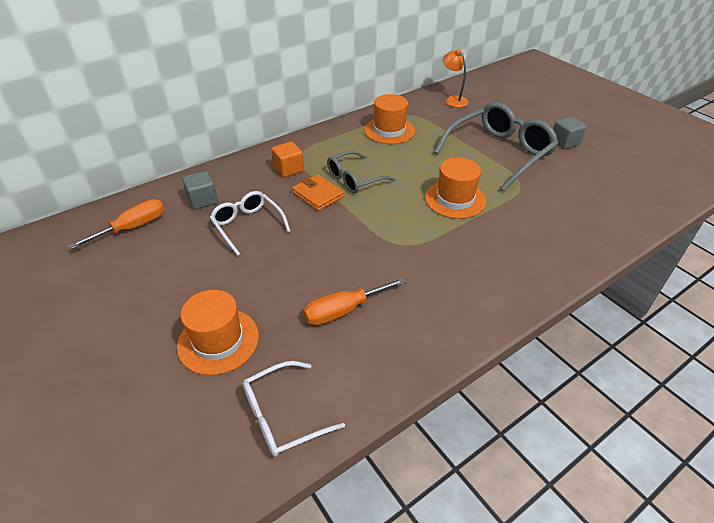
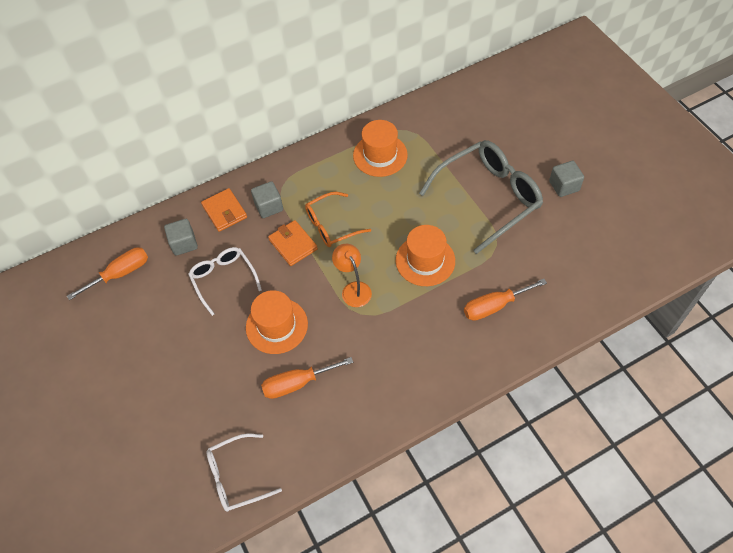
camera: 10 degrees right, 15 degrees up
orange hat [177,290,259,375] -> orange hat moved to [246,290,308,354]
orange cube [272,141,304,177] -> grey cube [251,181,283,218]
grey glasses [327,151,395,194] -> orange glasses [305,192,371,247]
orange lamp [443,49,469,107] -> orange lamp moved to [332,244,372,307]
none -> orange wallet [201,188,247,232]
none -> orange screwdriver [464,279,547,321]

